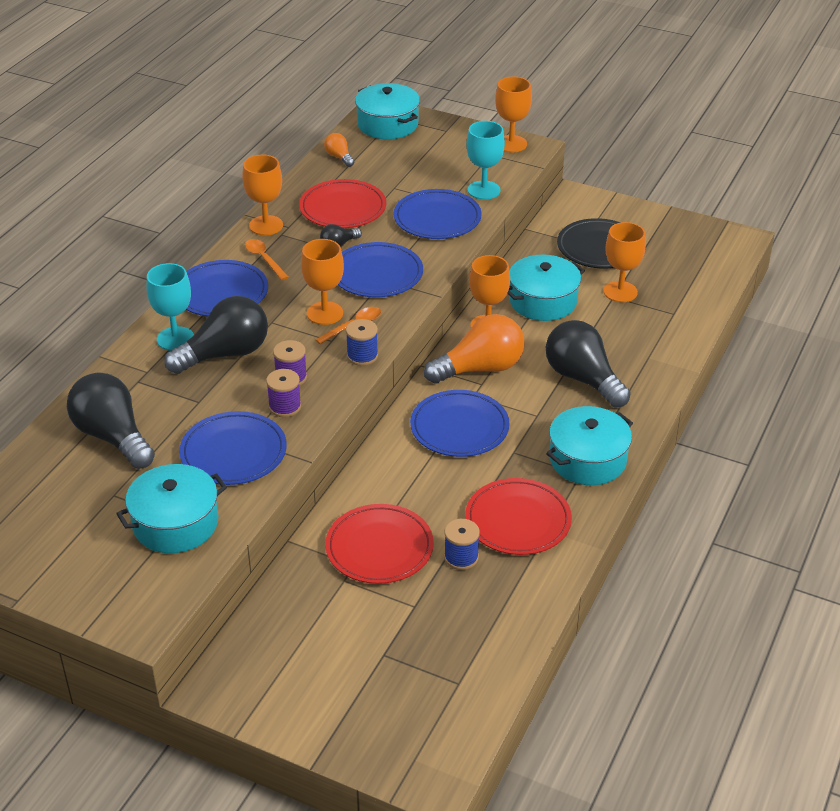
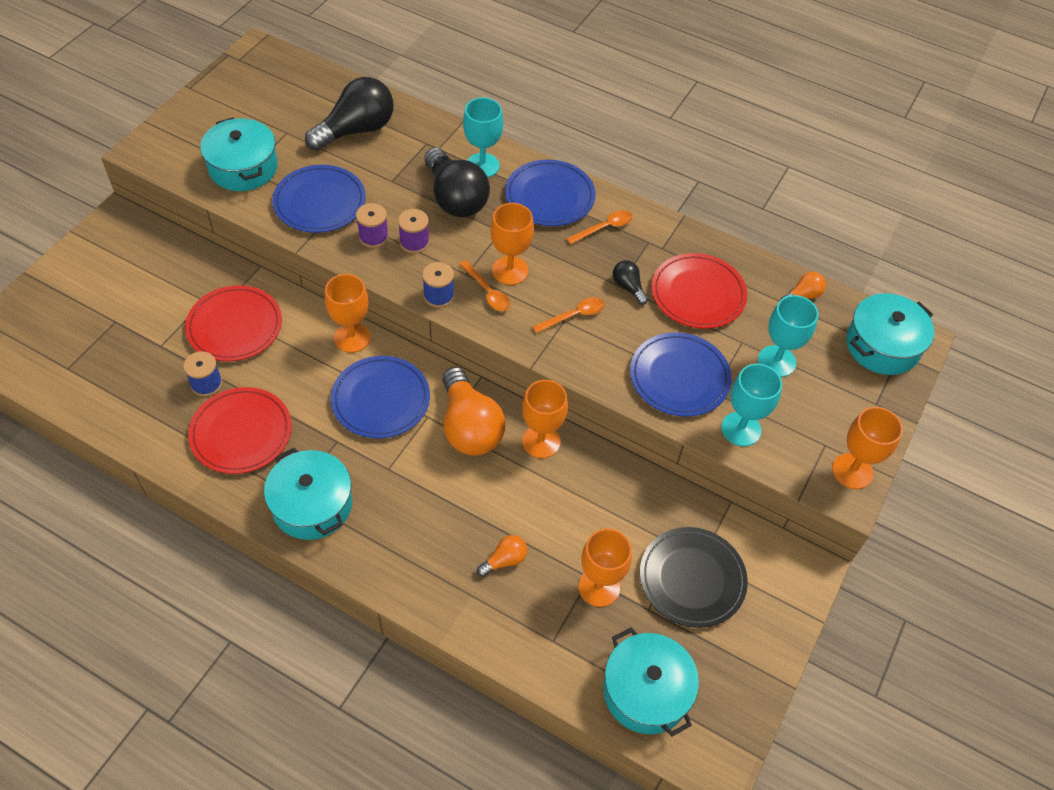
camera: 90 degrees right, 15 degrees up
orange goblet [242,155,283,235] -> orange goblet moved to [325,274,371,353]
blue plate [338,242,423,297] -> orange spoon [532,297,605,333]
turquoise pot [507,255,585,321] -> turquoise pot moved to [603,627,699,737]
black light bulb [546,320,631,407] -> none
none -> orange light bulb [477,535,527,577]
none -> turquoise goblet [758,295,819,377]

